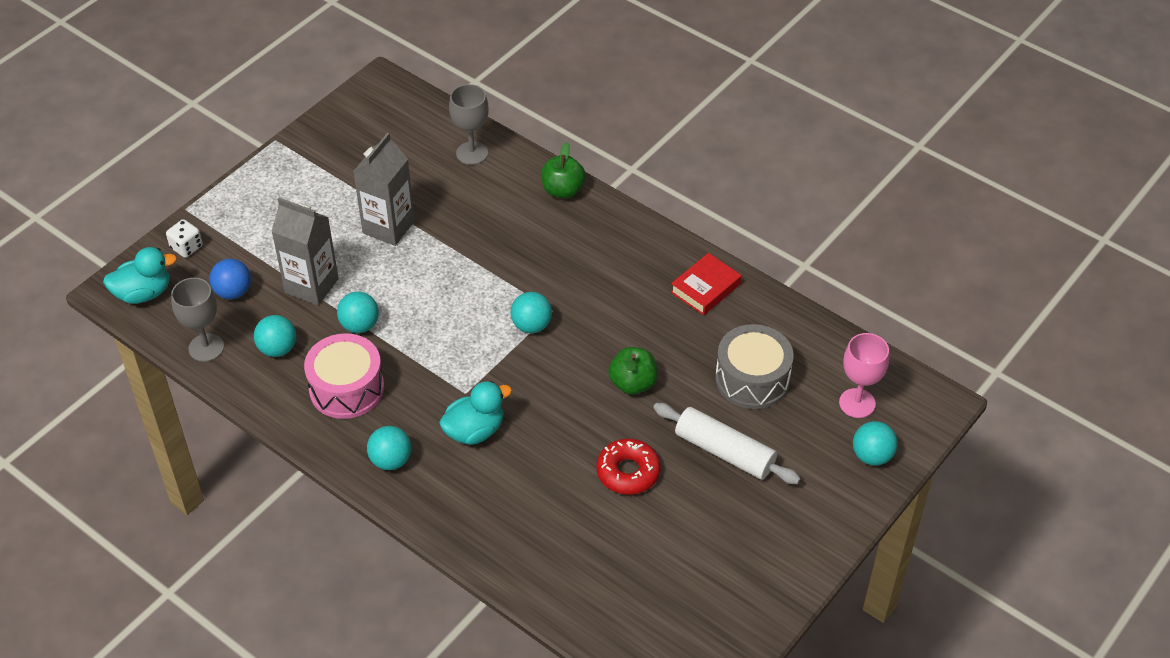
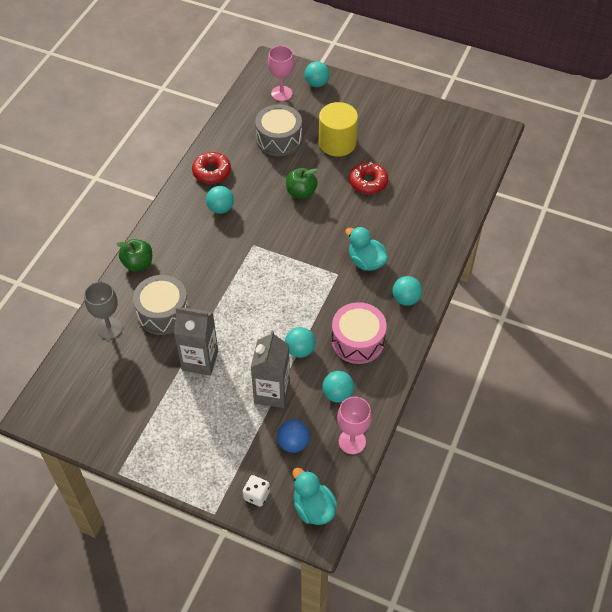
camera: 105 degrees left, 5 degrees up
grey goblet [171,278,224,362] -> pink goblet [337,397,372,454]
turquoise ball [511,292,552,333] -> turquoise ball moved to [206,186,234,214]
white rolling pin [653,403,801,484] -> yellow cylinder [319,102,358,157]
red book [671,253,741,315] -> red donut [192,152,231,184]
none -> grey drum [133,275,189,335]

